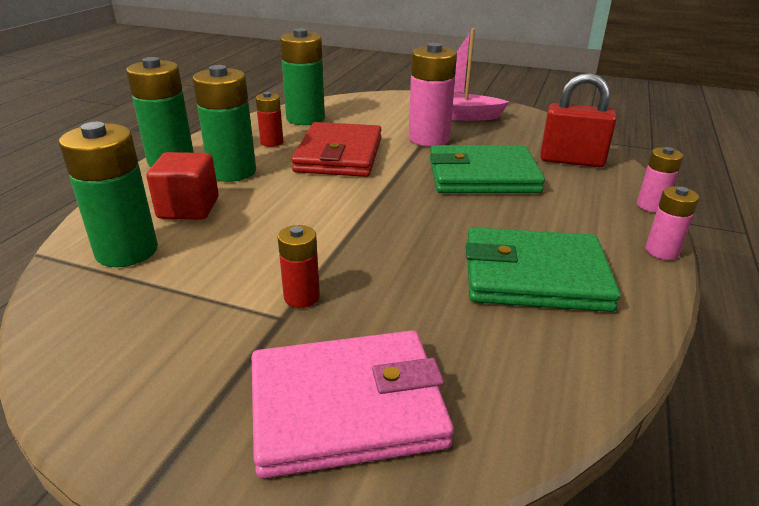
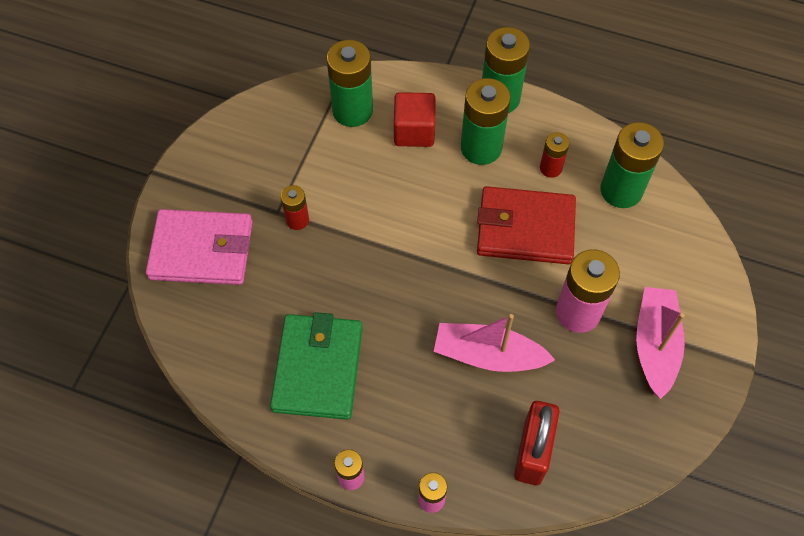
camera: 90 degrees right, 30 degrees up
pink wallet [252,330,454,479] -> pink wallet turned 75 degrees counterclockwise [146,209,253,285]
green wallet [430,145,545,193] -> pink boat [434,314,555,372]

